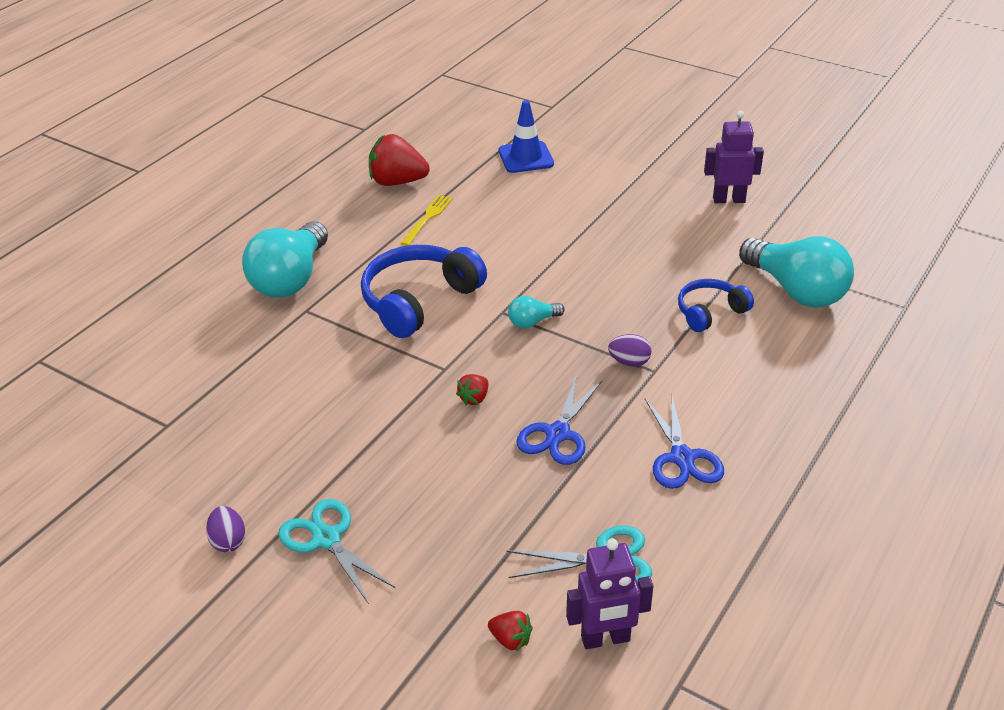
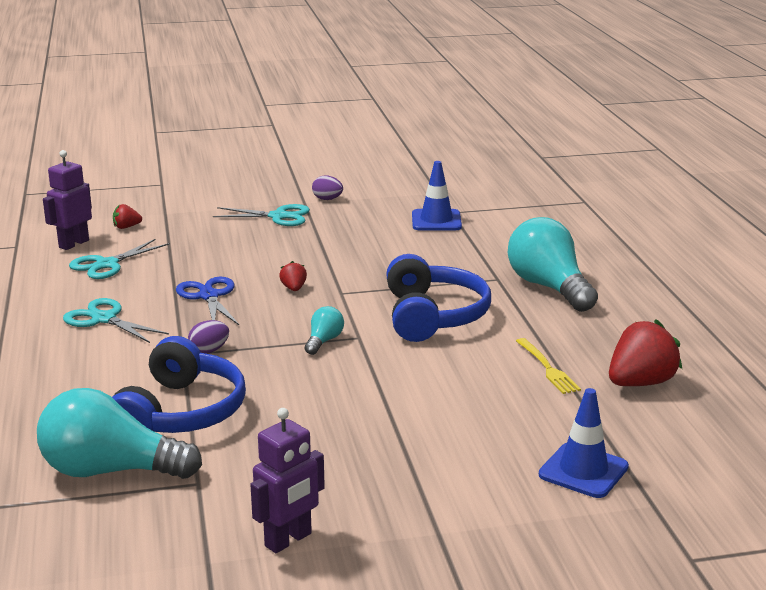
camera: 135 degrees right, 15 degrees down
blue scissors [645,396,724,489] -> turquoise scissors [63,298,169,343]
blue headphones [678,279,754,332] -> blue headphones [112,336,246,433], size x1.72
none -> blue traffic cone [412,161,462,230]

